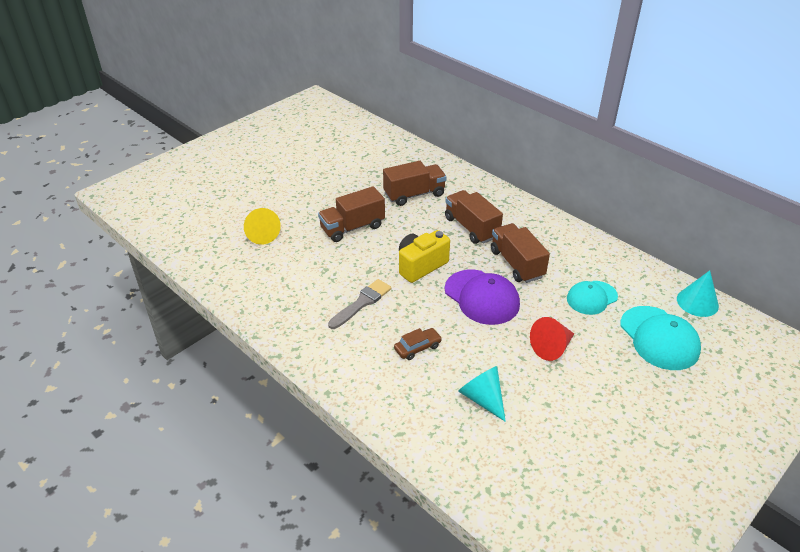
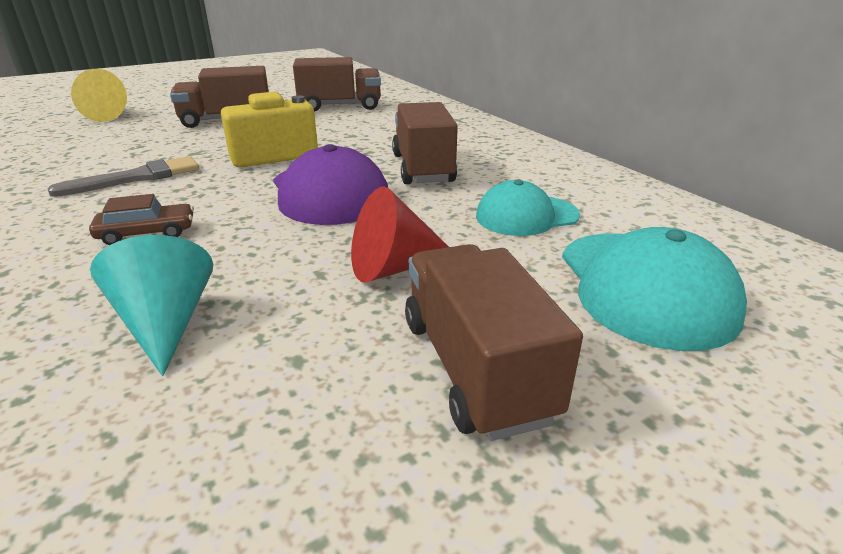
camera: 15 degrees right, 10 degrees down
brown truck [445,190,503,244] -> brown truck moved to [405,244,583,441]
turquoise cone [677,270,719,317] -> none

